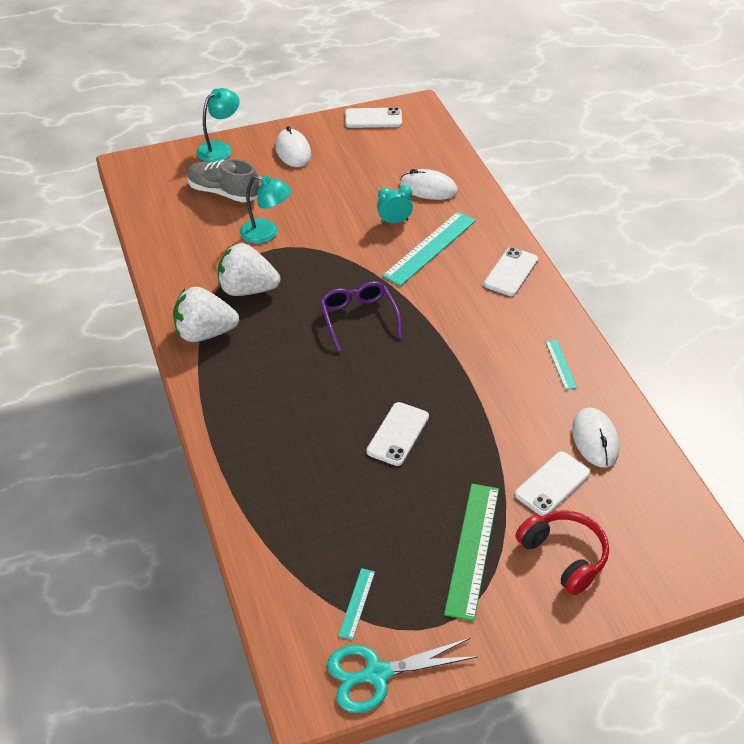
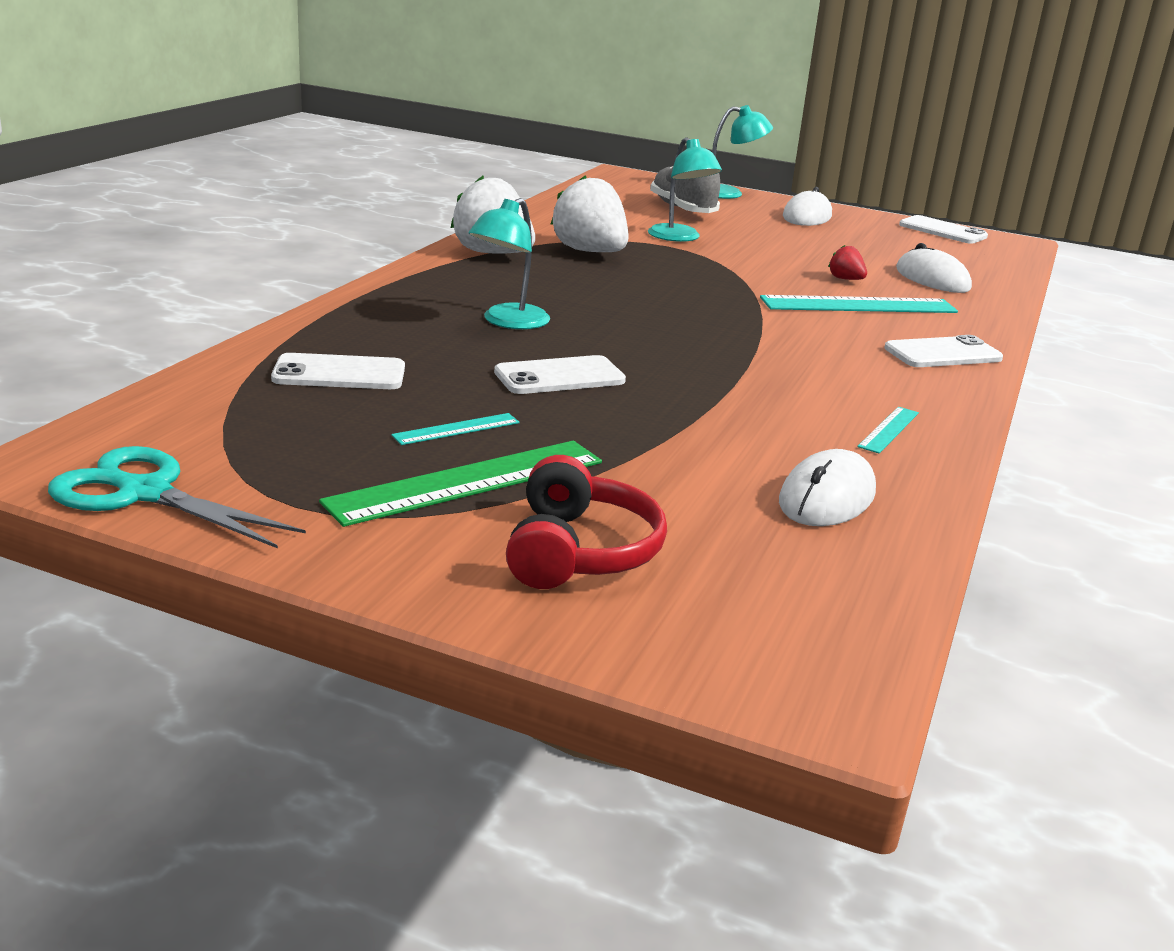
camera: 40 degrees right, 20 degrees down
purple glasses [320,281,402,352] -> none
turquoise ruler [338,568,375,640] -> turquoise ruler moved to [391,413,520,445]
turquoise clock [377,185,413,224] -> red strawberry [828,245,867,280]
white phone [515,451,590,516] -> white phone moved to [271,353,405,389]
none -> turquoise lamp [469,198,550,329]

